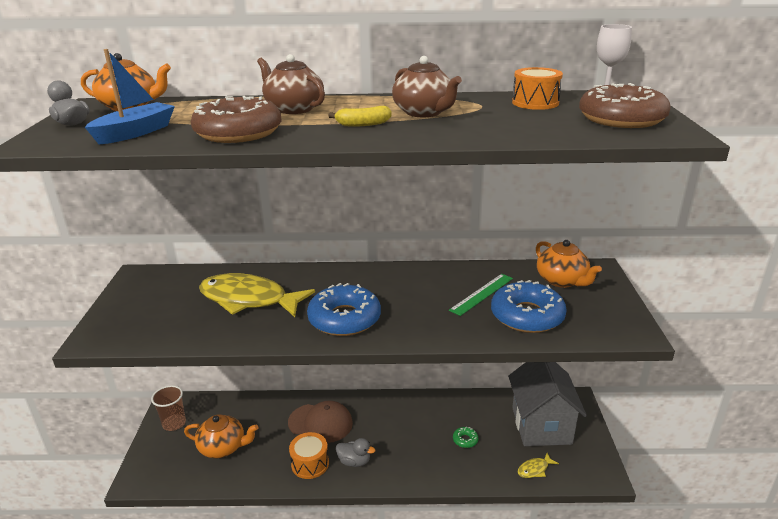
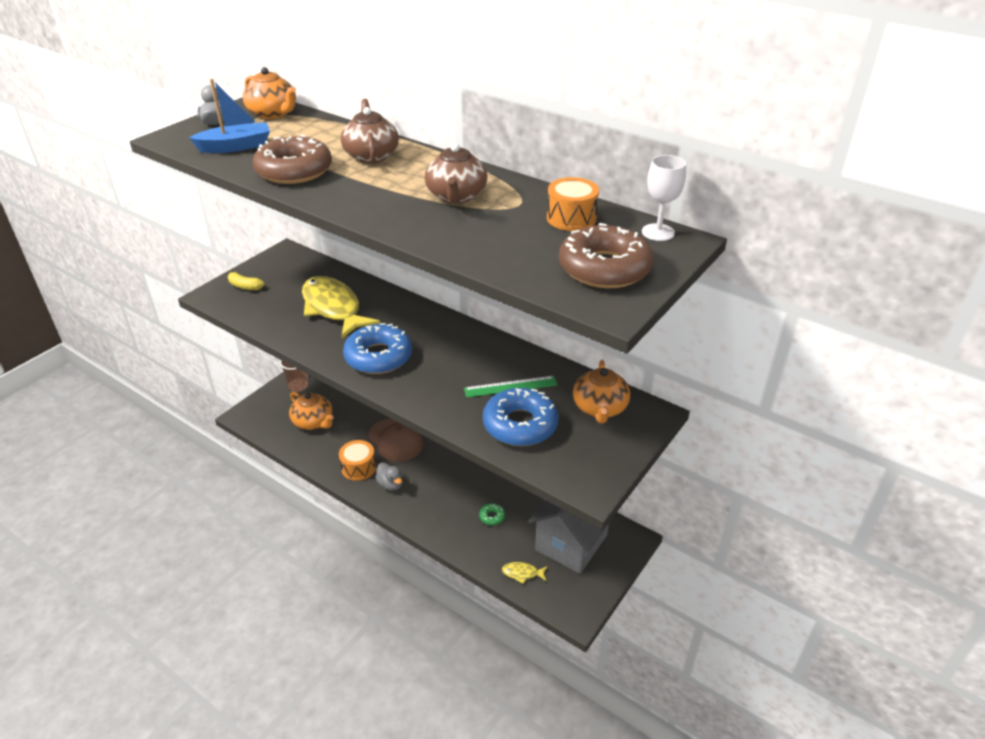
camera: 35 degrees right, 10 degrees up
yellow banana [328,106,391,127] -> yellow banana moved to [228,271,264,290]

